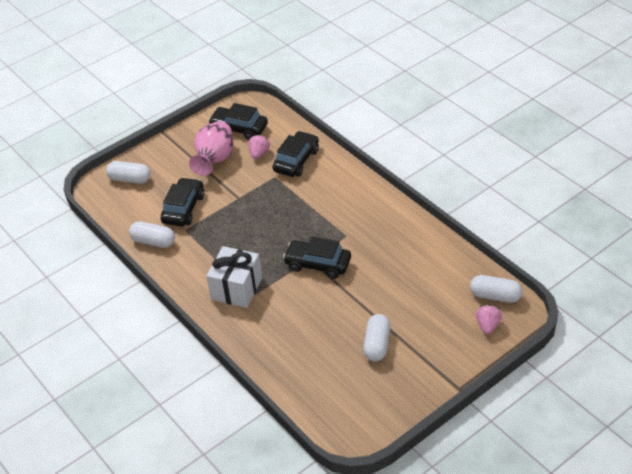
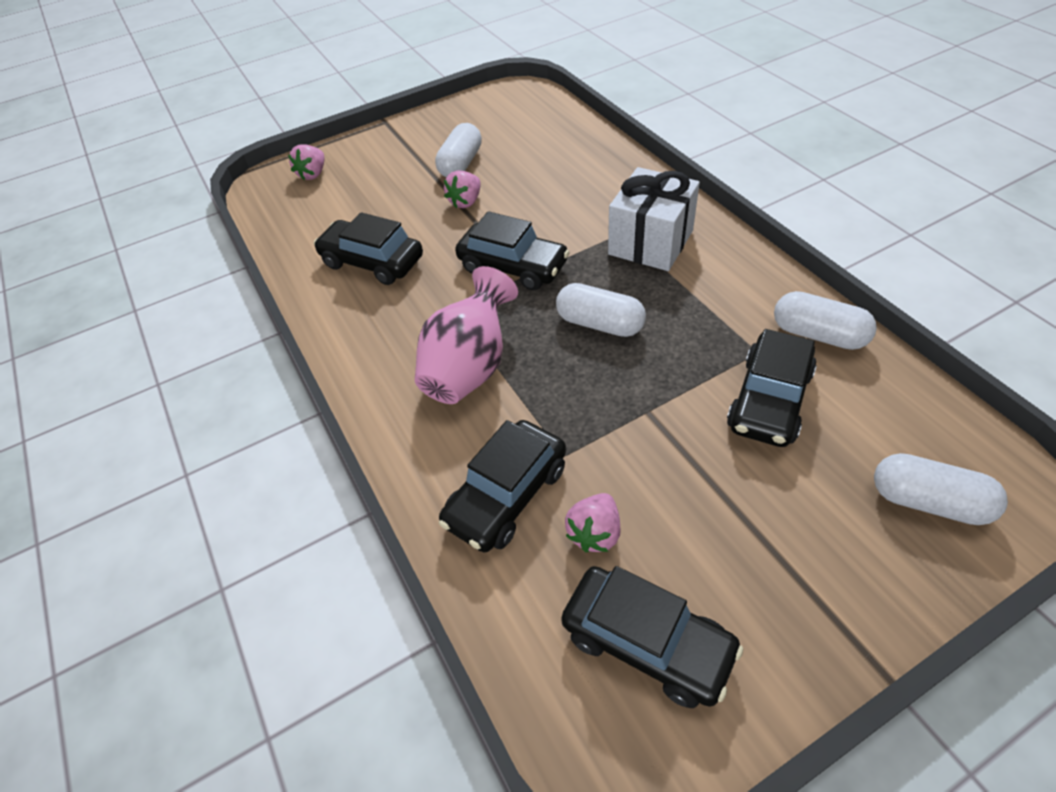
camera: 170 degrees left, 5 degrees up
pink vase [189,121,233,176] -> pink vase moved to [415,266,518,404]
white capsule [470,275,522,303] -> white capsule moved to [556,283,646,337]
none -> black car [314,212,423,285]
none -> pink strawberry [444,170,481,208]

